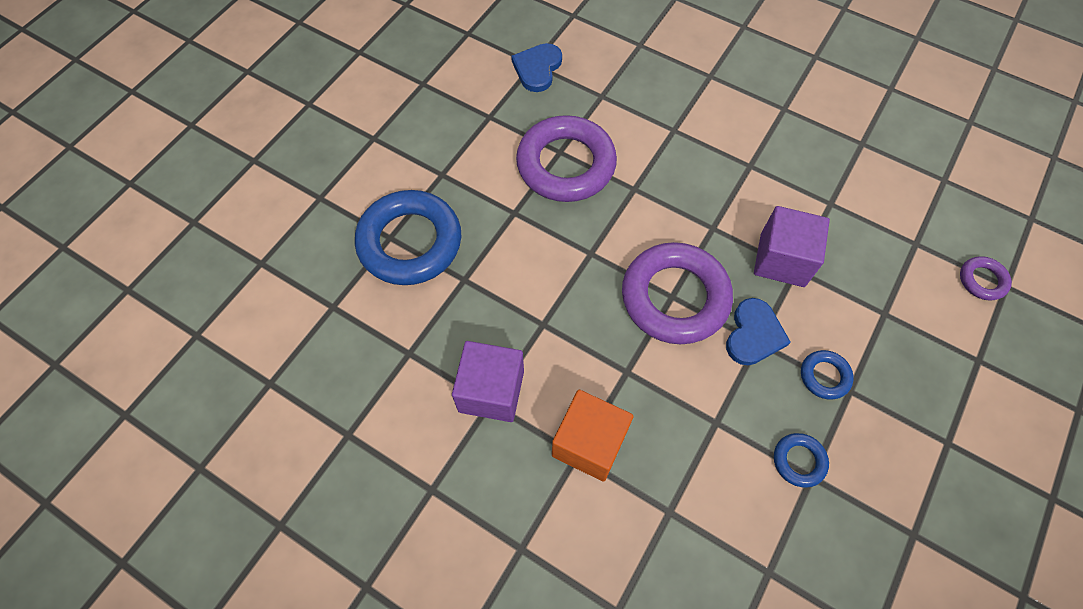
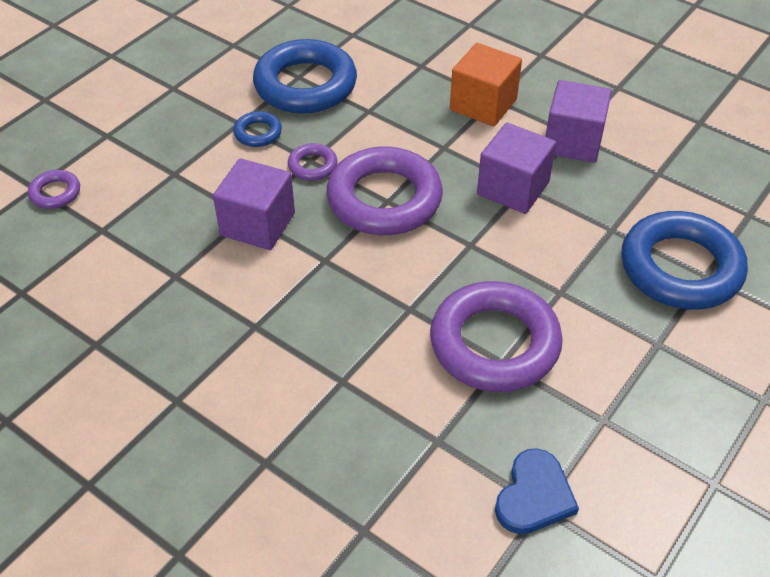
camera: 175 degrees left, 15 degrees down
blue heart [726,298,791,365] -> purple ring [288,143,337,181]
blue ring [774,433,829,488] -> blue ring [253,39,357,114], size x2.25
none -> purple cube [477,123,556,214]

